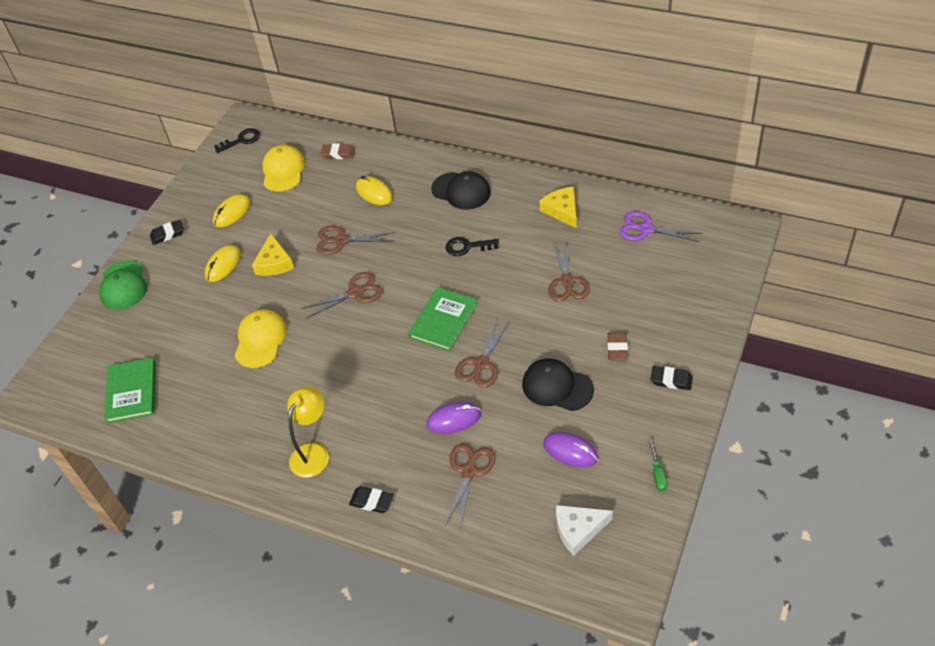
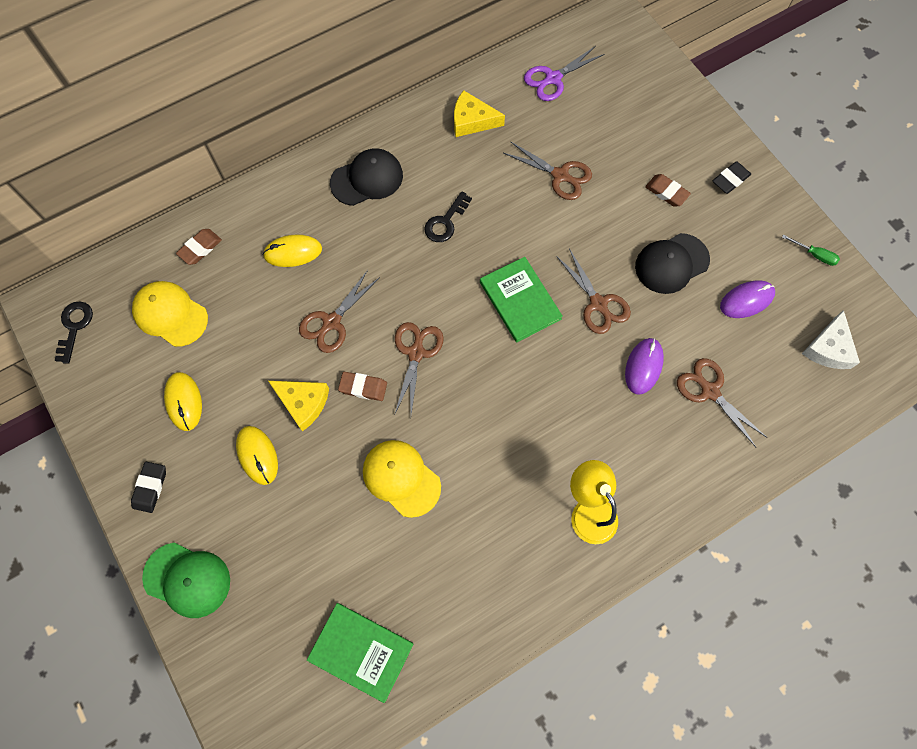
camera: 60 degrees left, 20 degrees up
black eraser [349,486,394,513] -> none
none -> brown eraser [338,372,387,401]

